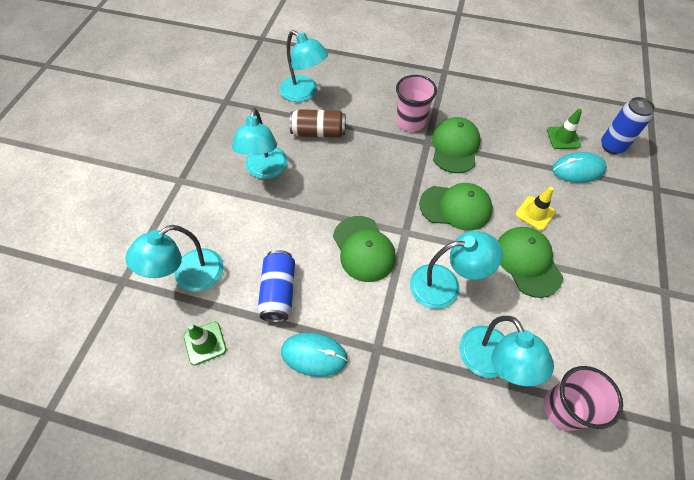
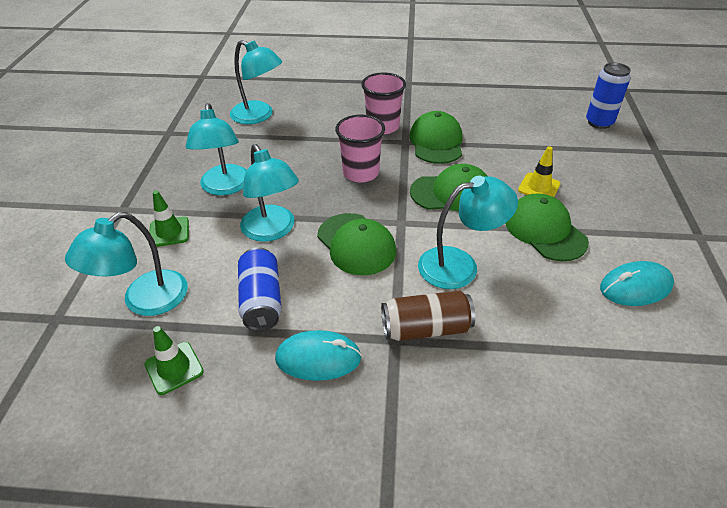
camera: 10 degrees left, 15 degrees down
brown can [290,109,346,138] -> brown can moved to [381,291,475,341]
turquoise lamp [459,316,554,386] -> turquoise lamp moved to [240,144,299,242]
pink cup [544,366,623,431] -> pink cup moved to [335,115,385,182]
green traffic cone [547,108,582,149] -> green traffic cone moved to [149,190,189,247]
turquoise mouse [552,152,607,183] -> turquoise mouse moved to [600,261,674,306]

